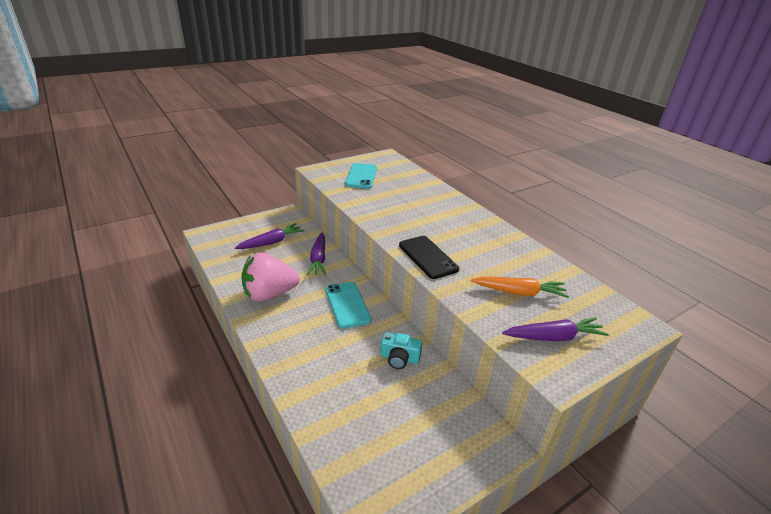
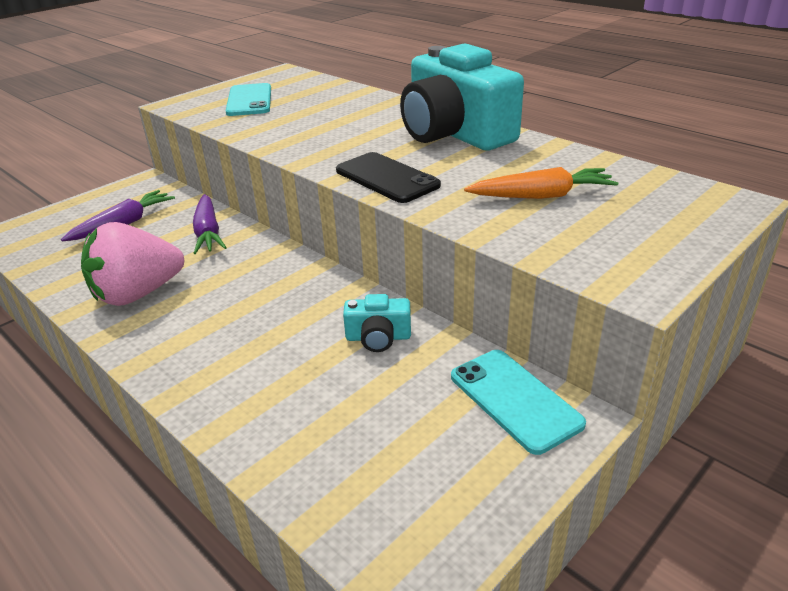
camera: 10 degrees left, 0 degrees up
turquoise phone [325,282,371,329] -> turquoise phone moved to [451,350,586,455]
purple carrot [502,317,609,341] -> none
none -> turquoise camera [400,43,524,150]

